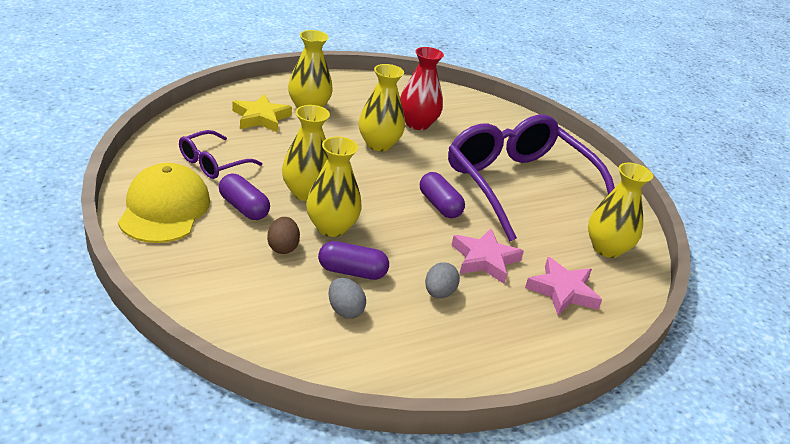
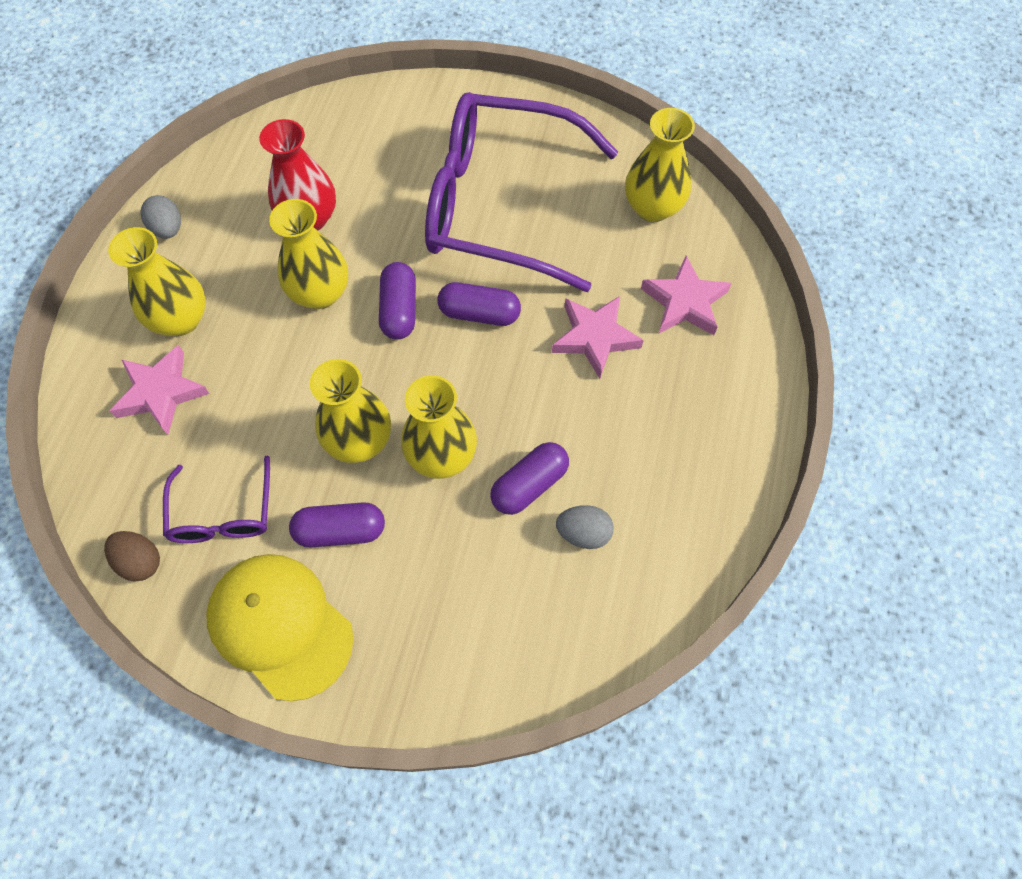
camera: 45 degrees left, 30 degrees up
yellow star [232,94,292,132] -> pink star [110,345,210,434]
brown egg [267,217,300,254] -> brown egg moved to [104,531,160,582]
grey egg [425,262,460,298] -> grey egg moved to [141,195,181,239]
none -> purple capsule [379,262,416,340]

